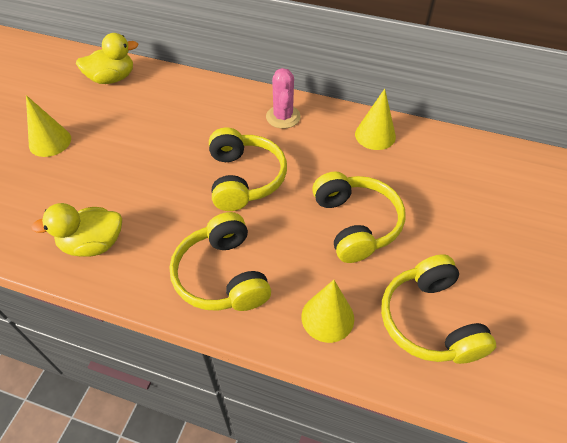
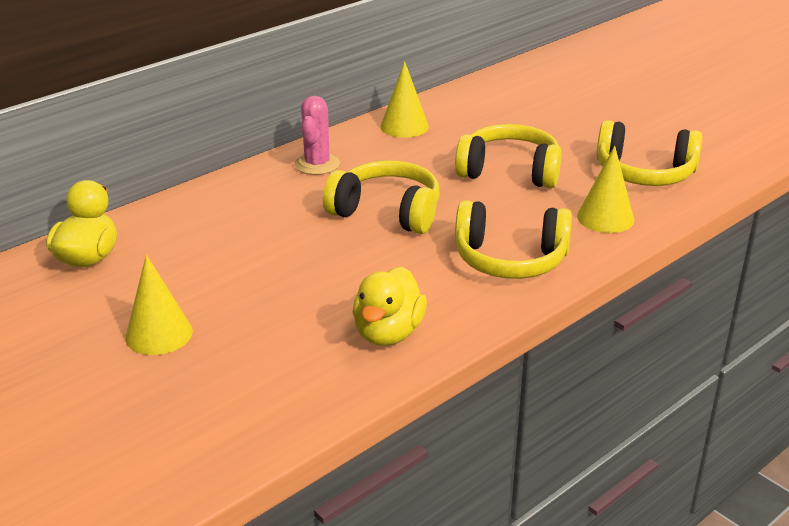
camera: 60 degrees left, 20 degrees down
pink cactus [266,68,301,129] -> pink cactus turned 75 degrees clockwise [294,96,340,175]

